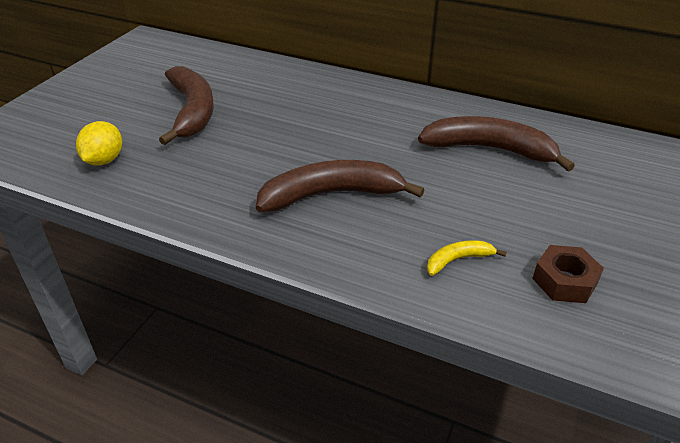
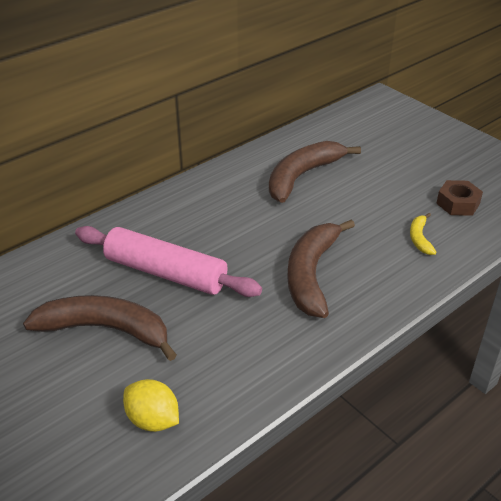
camera: 65 degrees left, 0 degrees up
none -> pink rolling pin [75,226,262,297]

